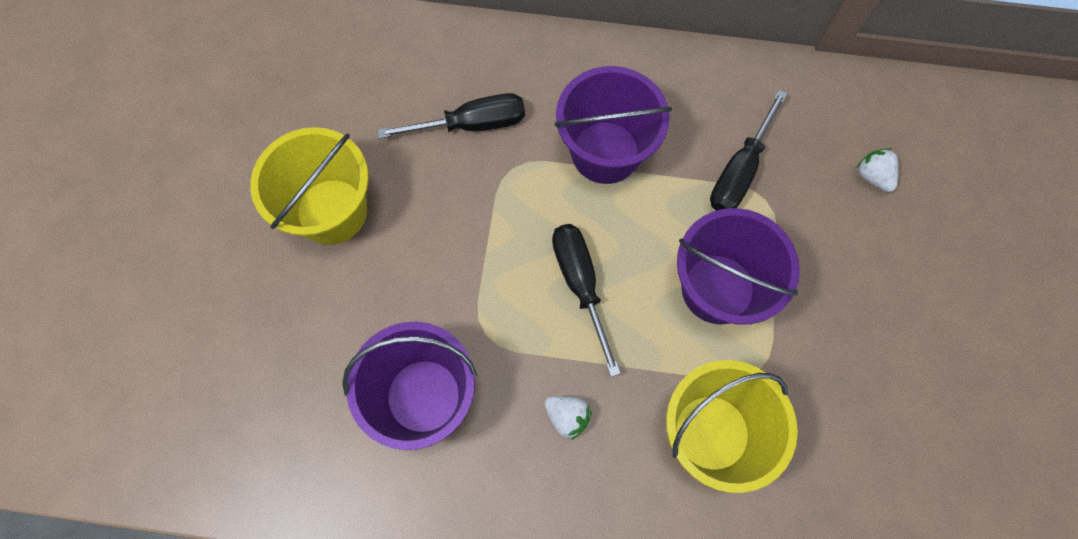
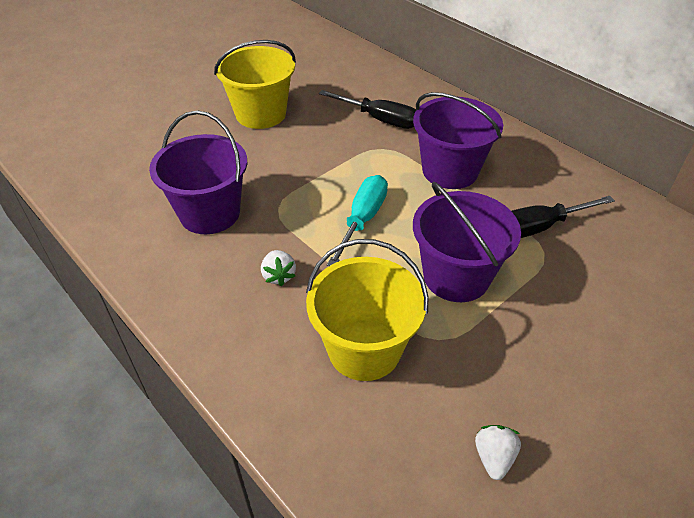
camera: 40 degrees right, 25 degrees down
black screwdriver [552,224,621,377] -> turquoise screwdriver [327,175,388,266]
white strawberry [856,148,899,192] -> white strawberry moved to [475,425,521,480]

